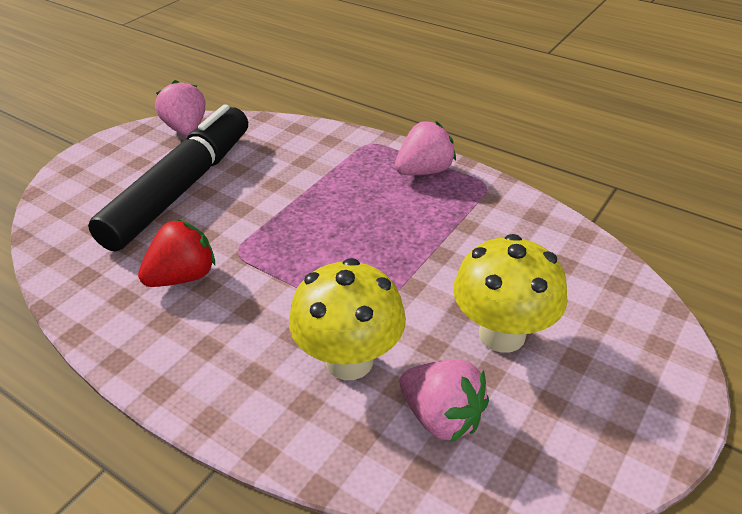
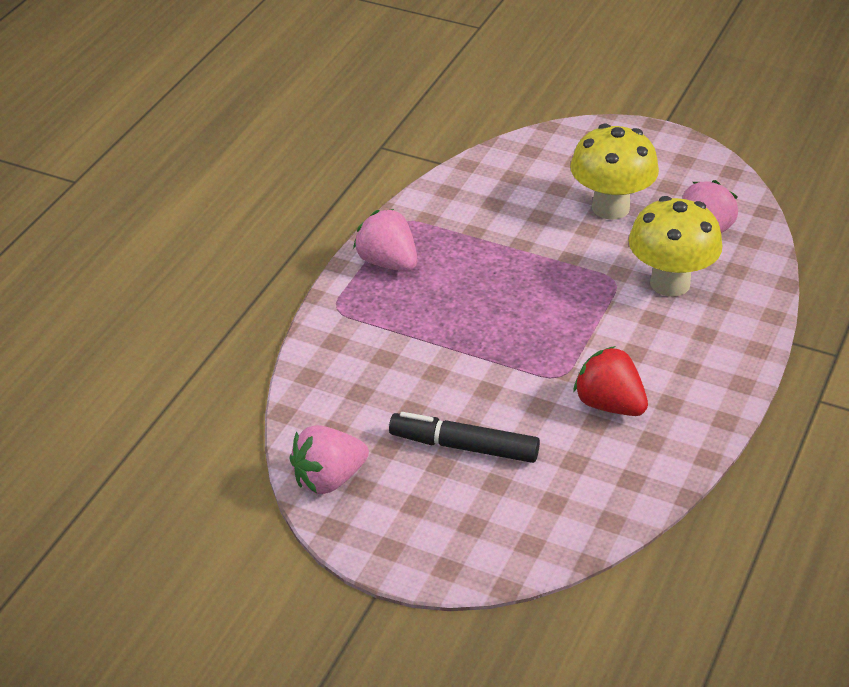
camera: 100 degrees left, 0 degrees up
black marker [88,104,248,251] -> black marker [389,412,540,463], size x0.56

